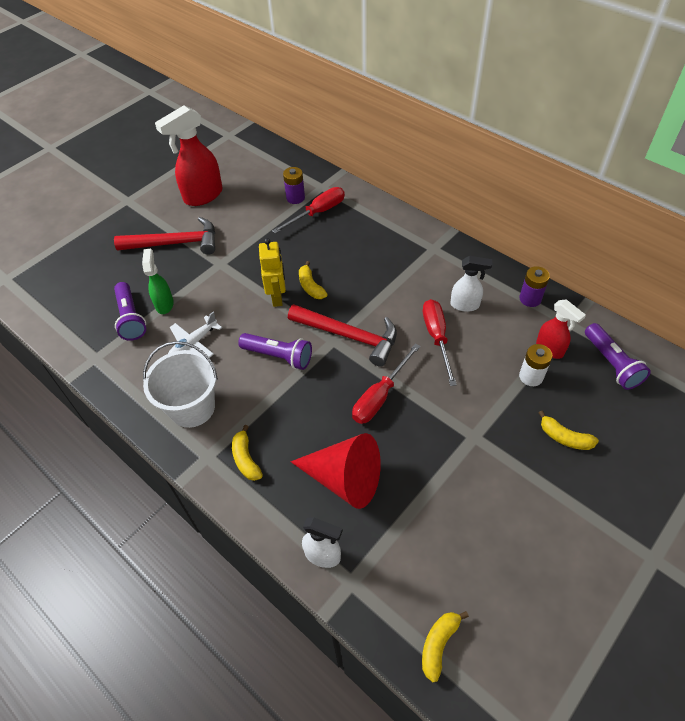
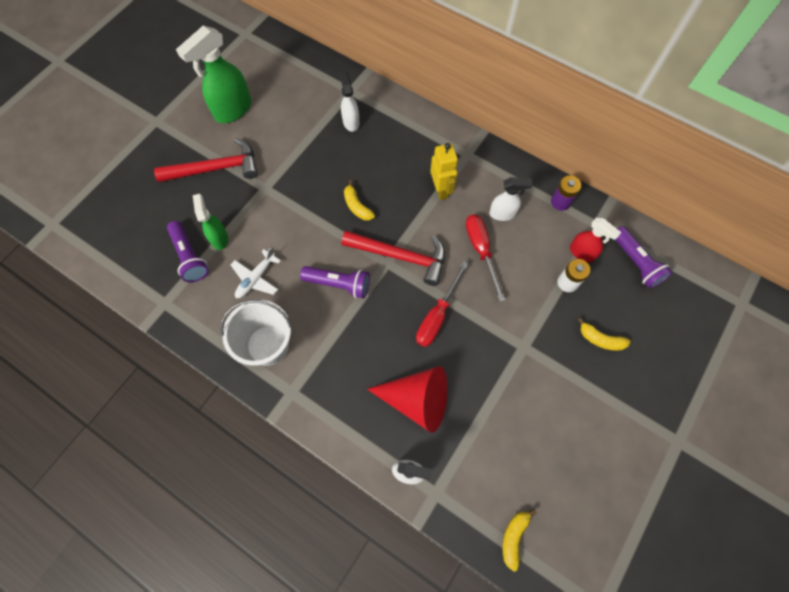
camera: 10 degrees left, 15 degrees up
red spray bottle [155,105,223,206] -> green spray bottle [176,26,251,123]
yellow banana [232,425,263,481] -> none
yellow robot [259,238,286,307] -> yellow robot moved to [430,143,458,200]
red screwdriver [272,187,345,234] -> white spray bottle [340,71,359,132]
purple battery [283,167,305,204] -> none

